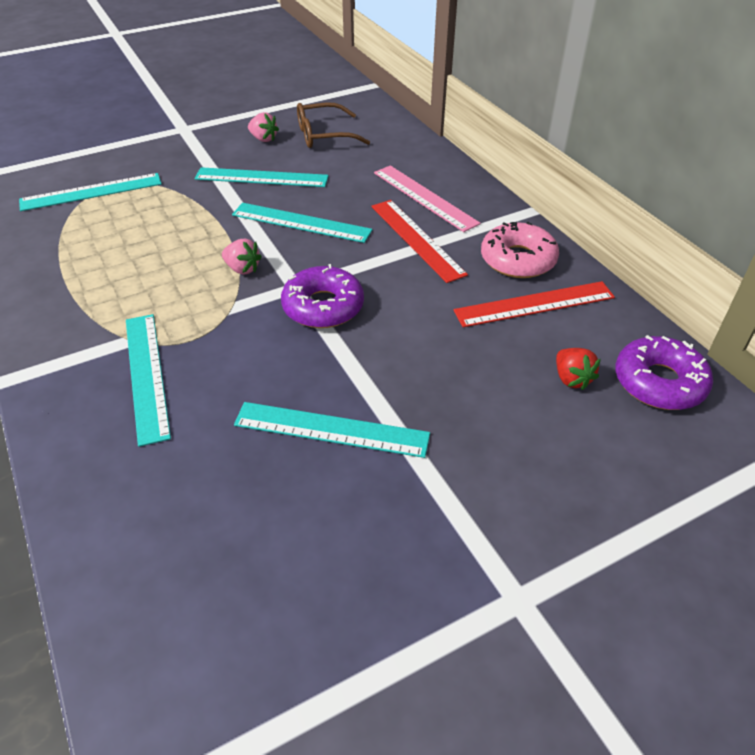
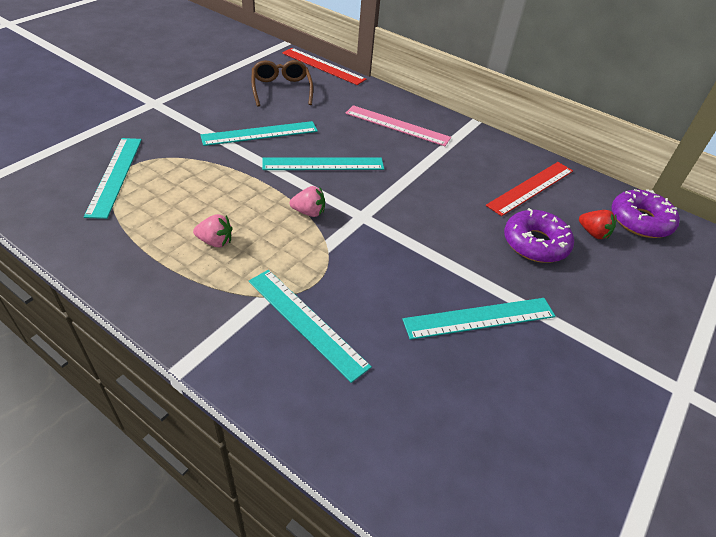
camera: 30 degrees left, 0 degrees up
turquoise ruler [19,173,162,211] -> turquoise ruler turned 45 degrees counterclockwise [84,138,142,219]
pink strawberry [248,112,279,142] -> pink strawberry moved to [193,214,232,247]
purple donut [281,264,364,328] -> purple donut moved to [504,208,574,263]
brown glasses [297,102,370,148] -> brown glasses turned 120 degrees clockwise [251,60,313,106]
red ruler [371,200,468,283] -> red ruler moved to [282,48,366,85]
pink donut [481,222,559,278] -> none

